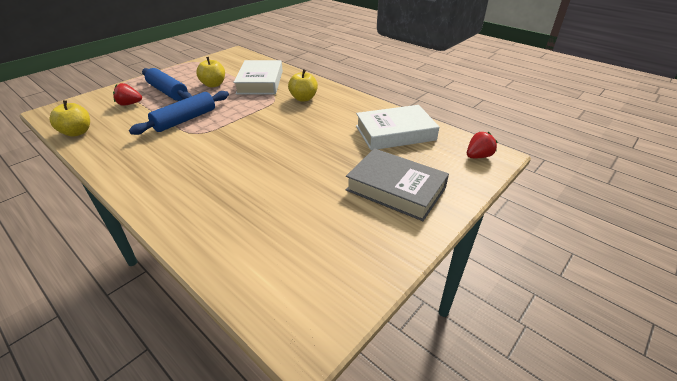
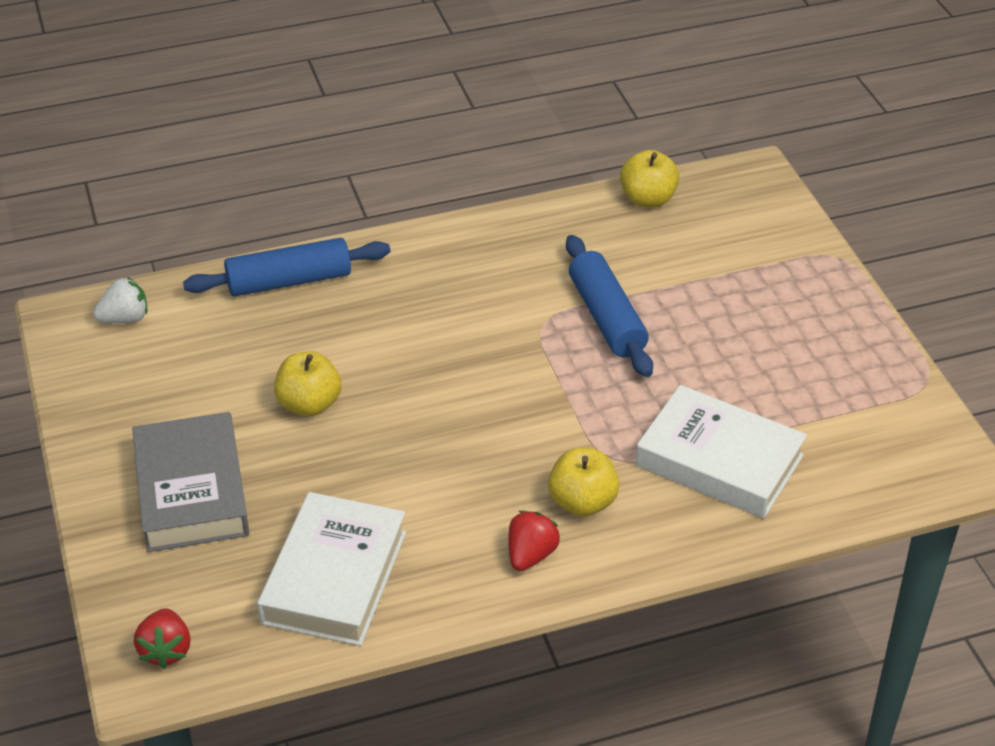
camera: 120 degrees right, 5 degrees up
red strawberry [113,83,142,106] -> red strawberry moved to [508,511,560,571]
blue rolling pin [142,68,192,101] -> blue rolling pin moved to [183,238,390,297]
yellow apple [196,57,225,87] -> yellow apple moved to [274,351,341,416]
grey book [346,148,449,221] -> grey book turned 75 degrees counterclockwise [132,412,249,552]
none -> white strawberry [93,277,148,323]

